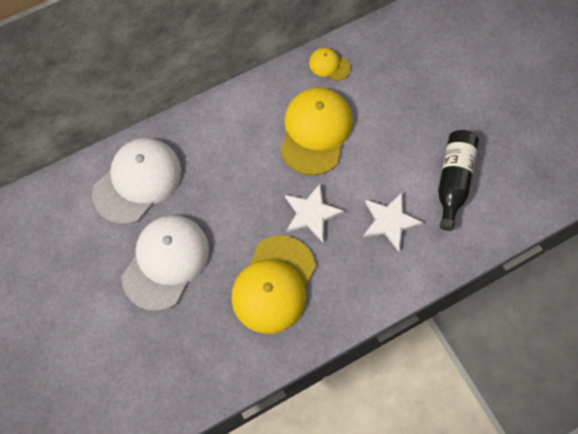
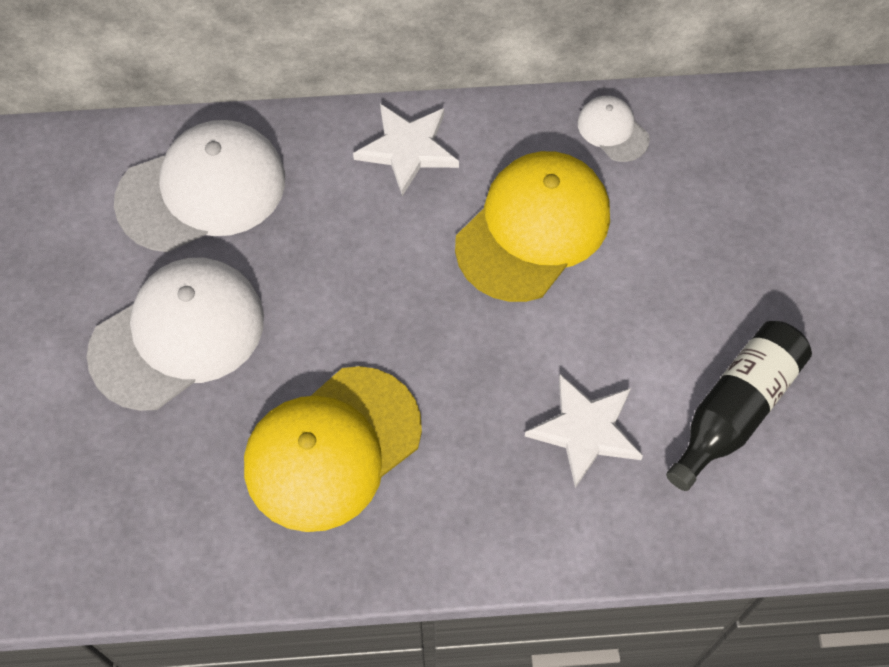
camera: 25 degrees right, 5 degrees down
white star [285,184,344,242] -> white star moved to [353,104,459,196]
yellow cap [309,48,351,81] -> white cap [578,96,650,162]

